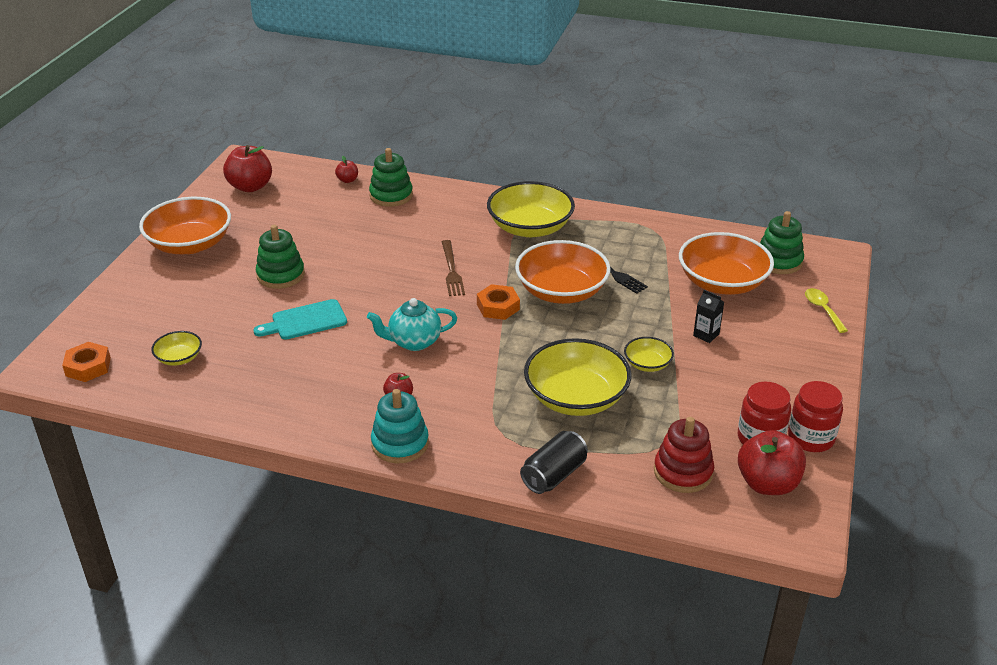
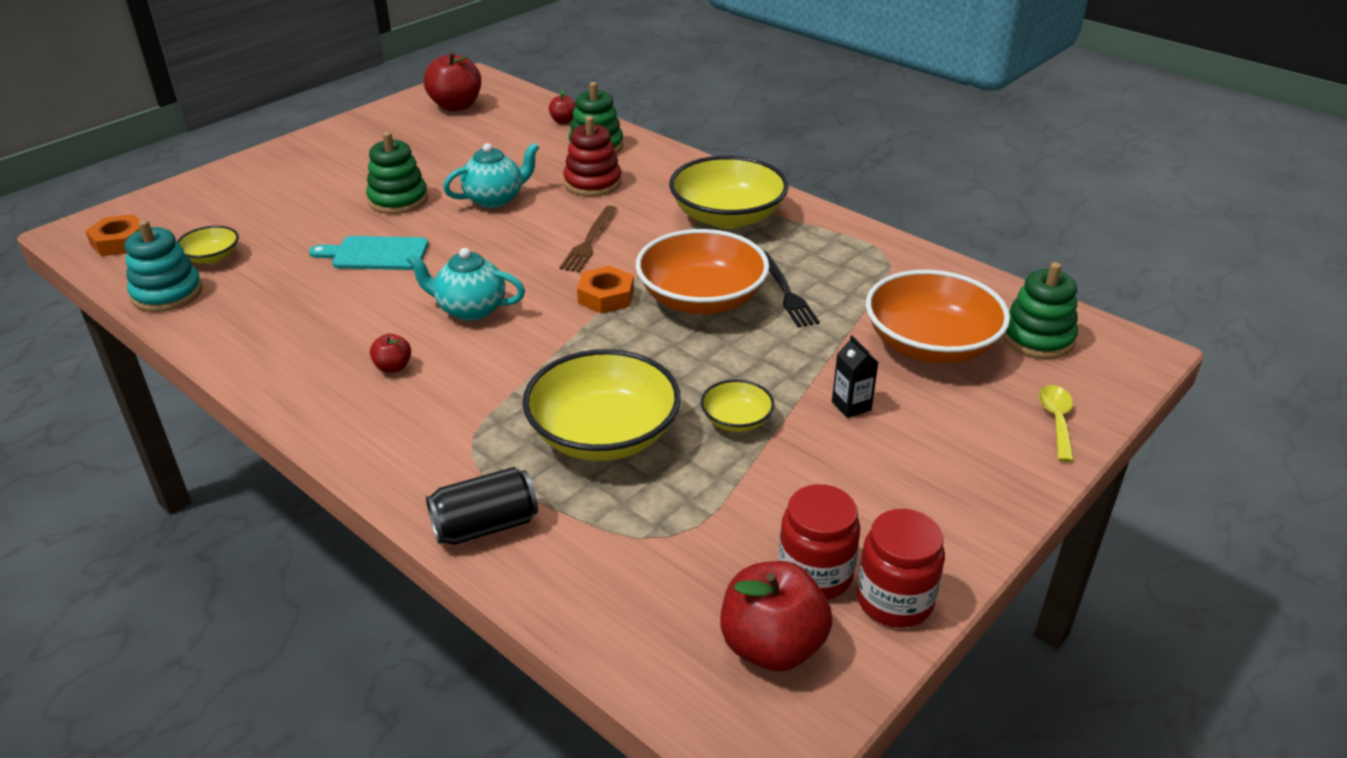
camera: 25 degrees right, 0 degrees up
orange bowl [139,197,231,254] -> none
turquoise stacking toy [371,389,429,463] -> turquoise stacking toy moved to [125,220,202,312]
red stacking toy [654,417,714,493] -> red stacking toy moved to [563,116,621,197]
none -> turquoise teapot [443,143,539,208]

